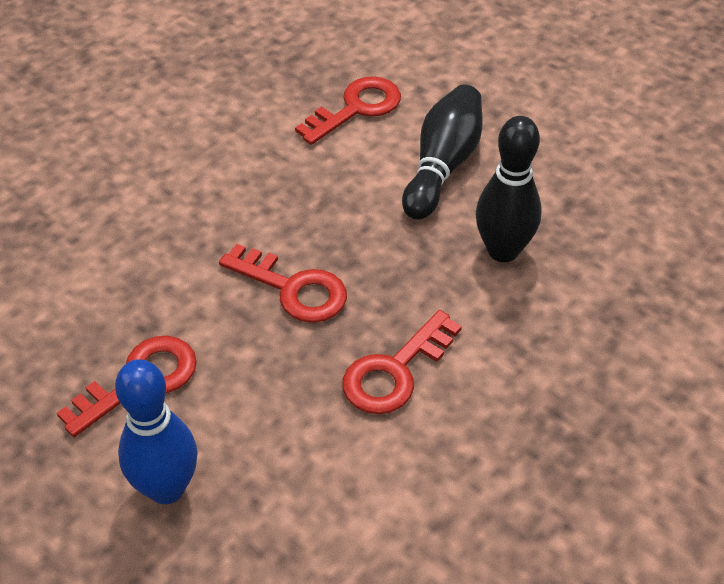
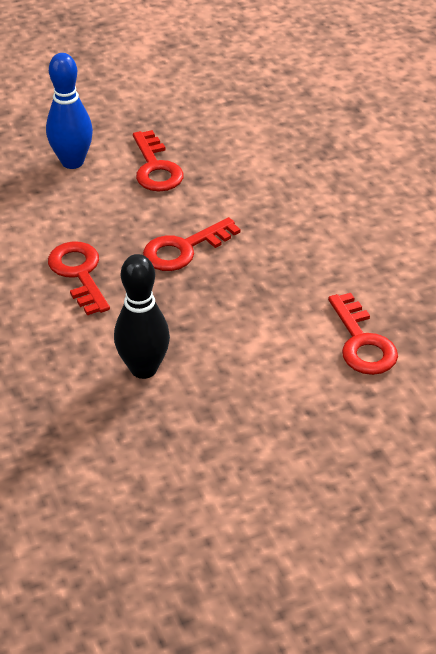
camera: 115 degrees right, 5 degrees down
black bowling pin [402,85,482,220] -> none

